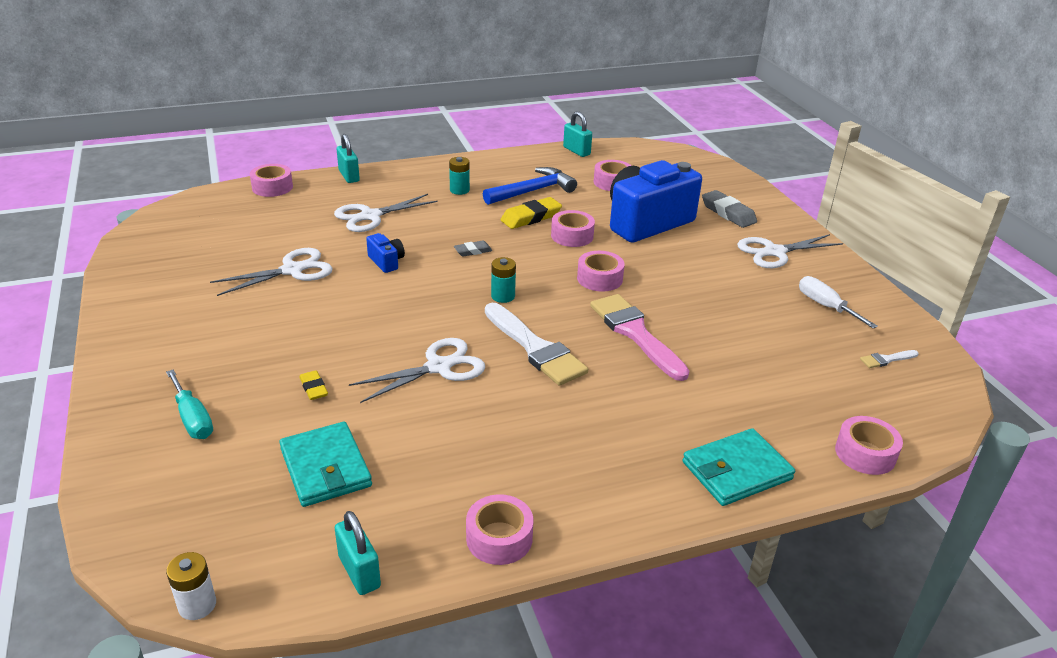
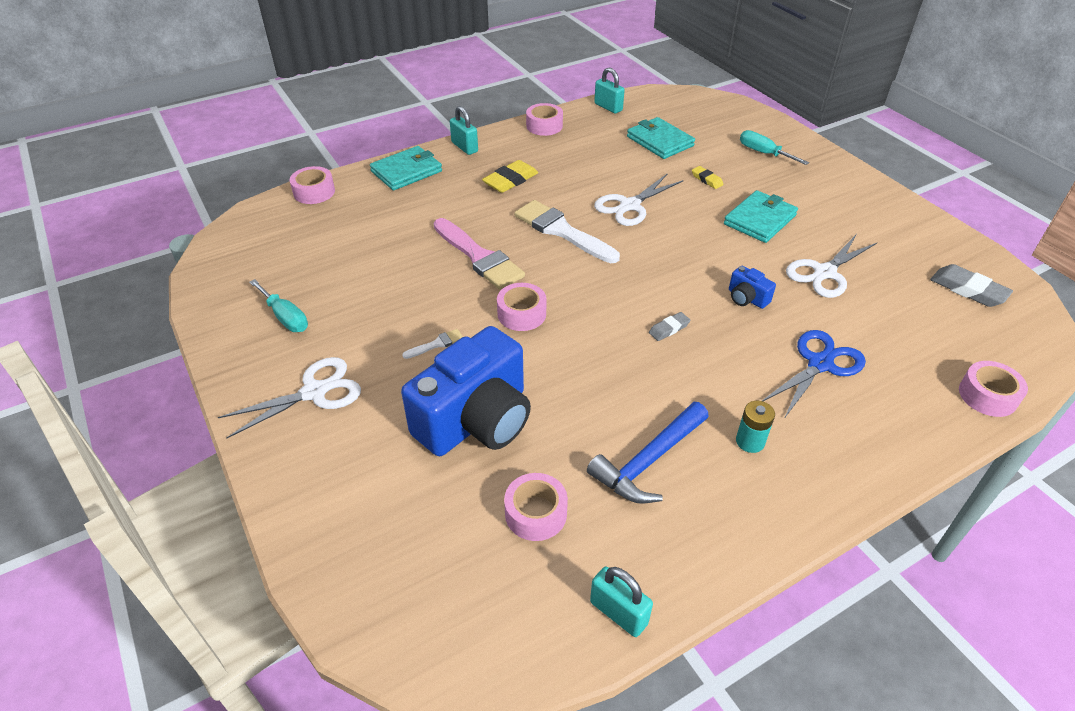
camera: 170 degrees right, 10 degrees up
white battery [166,552,216,620] -> none
white scissors [334,194,438,232] -> blue scissors [762,330,866,419]
turquoise padlock [337,134,360,183] -> turquoise padlock moved to [450,106,478,155]
turquoise battery [491,257,516,303] -> none
yellow eraser [500,197,562,229] -> yellow eraser moved to [482,160,538,193]
pink tape [551,210,595,247] -> none
grey eraser [702,190,757,228] -> grey eraser moved to [930,264,1013,307]
white screwdriver [799,276,878,329] -> turquoise screwdriver [249,279,308,332]
white brush [860,350,919,368] -> white brush moved to [402,329,463,359]
none -> turquoise wallet [724,190,798,243]

